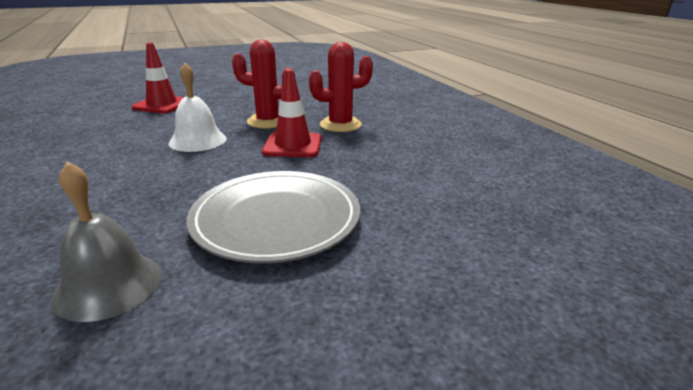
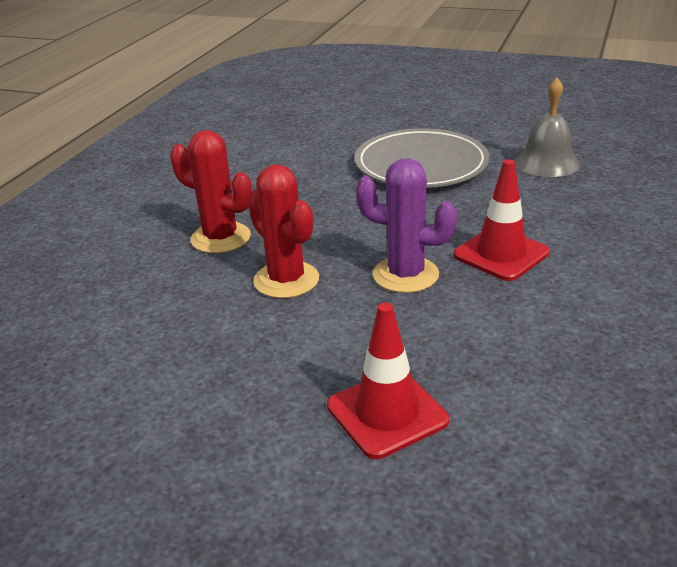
camera: 135 degrees left, 5 degrees up
white bell [169,63,227,152] -> purple cactus [356,158,457,293]
red traffic cone [262,69,322,157] -> red traffic cone moved to [453,159,550,281]

